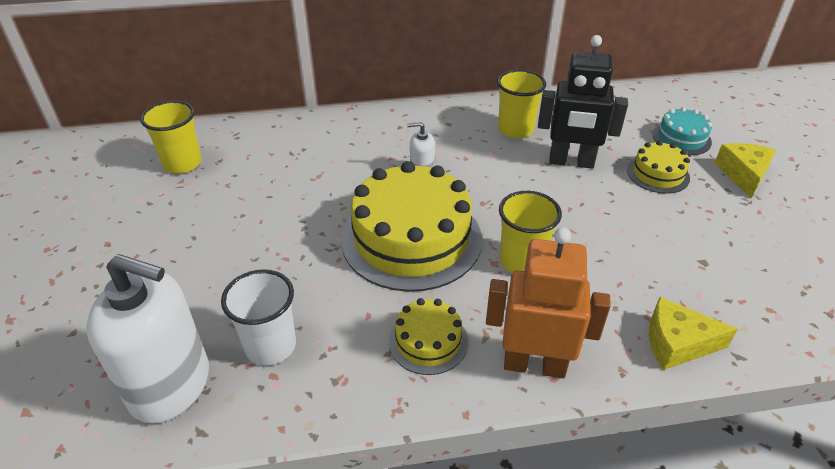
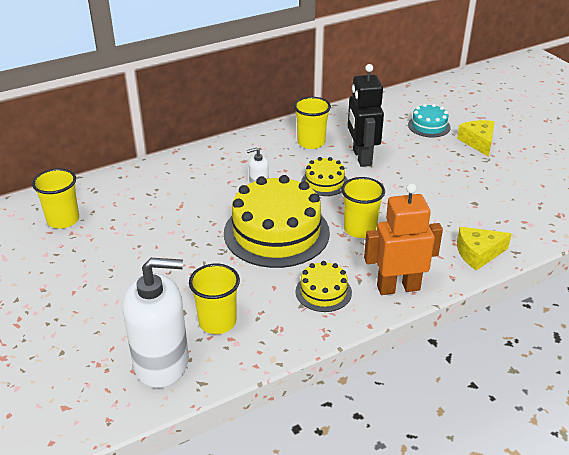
camera: 20 degrees left, 5 degrees down
white cup [221,269,296,365] -> yellow cup [189,264,240,334]
black robot [538,35,628,168] -> black robot turned 90 degrees clockwise [348,64,384,167]
yellow cake [627,140,690,194] -> yellow cake moved to [301,157,348,196]

